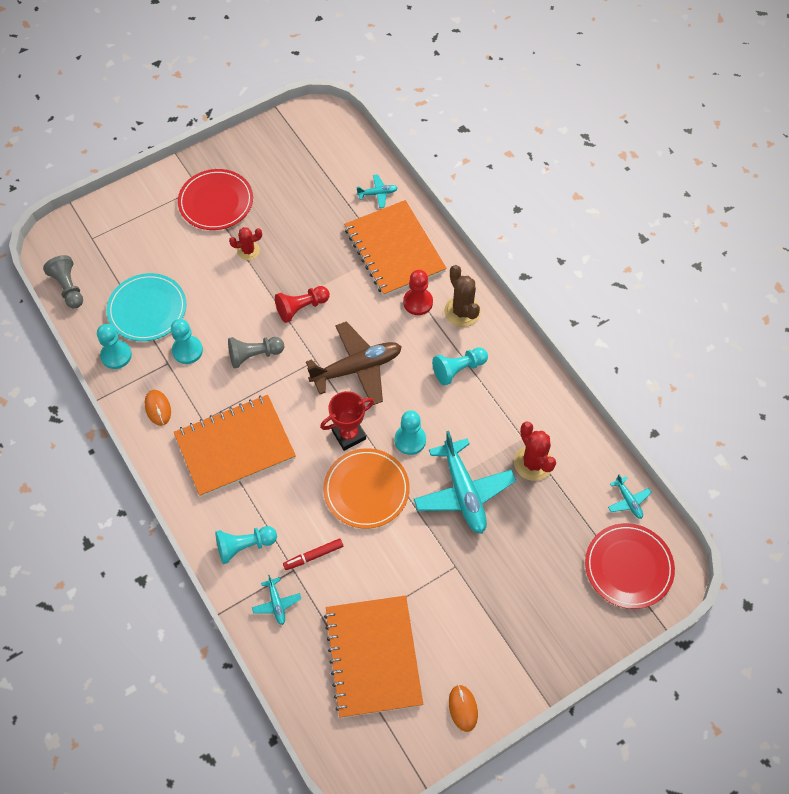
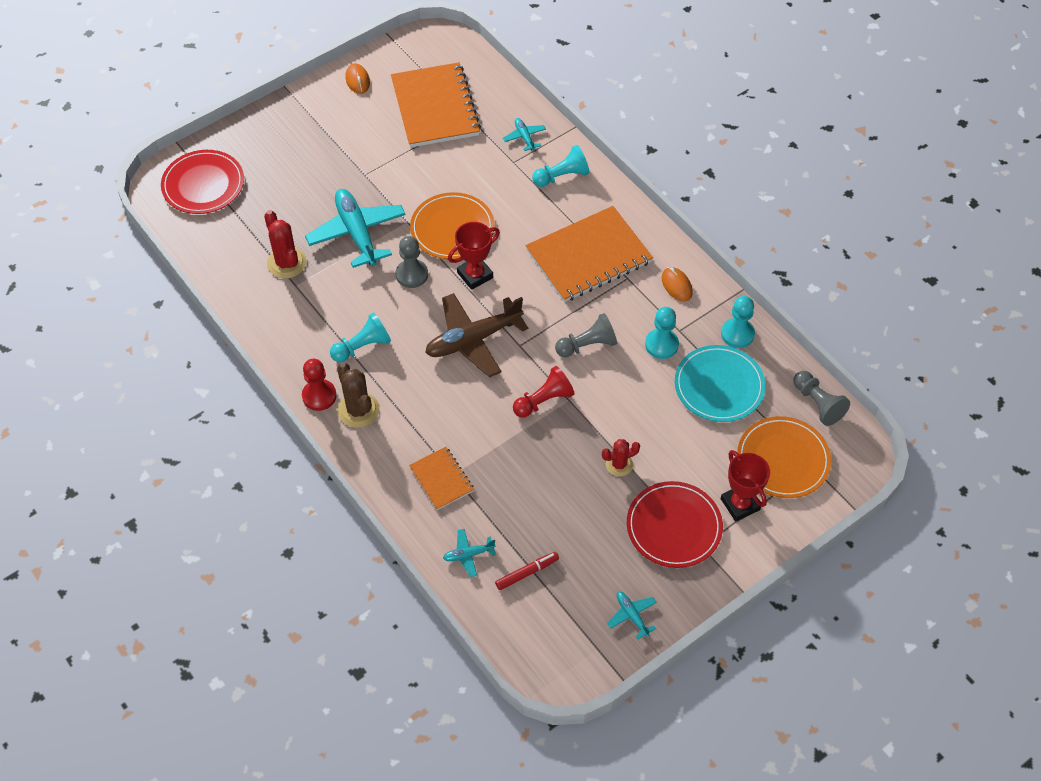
camera: 175 degrees right, 5 degrees down
red marker [283,538,343,570] -> red marker moved to [495,552,559,590]
orange notebook [344,200,447,296] -> orange notebook [409,447,474,510], size x0.51
turquoise pawn [395,410,426,455] -> grey pawn [396,236,428,288]
red pawn [403,270,433,315] -> red pawn moved to [302,359,337,411]
turquoise plane [608,474,652,519] -> turquoise plane moved to [607,592,657,639]
none -> red trophy [721,450,770,522]
none -> orange plate [737,416,831,498]

